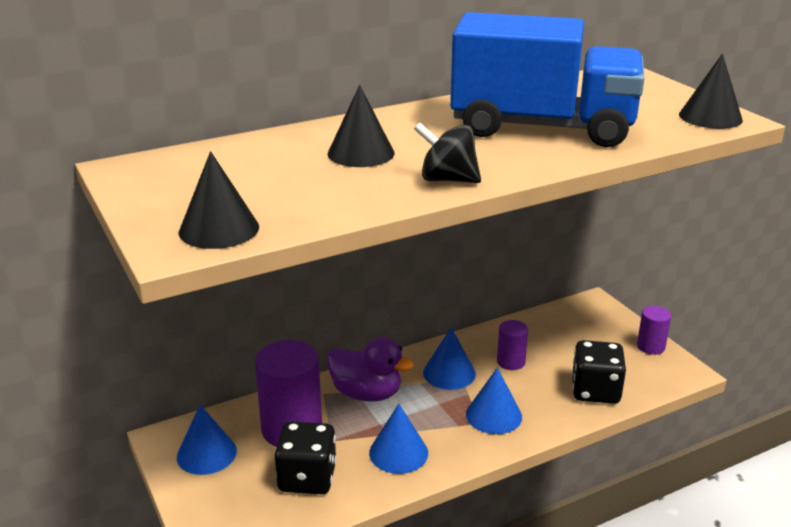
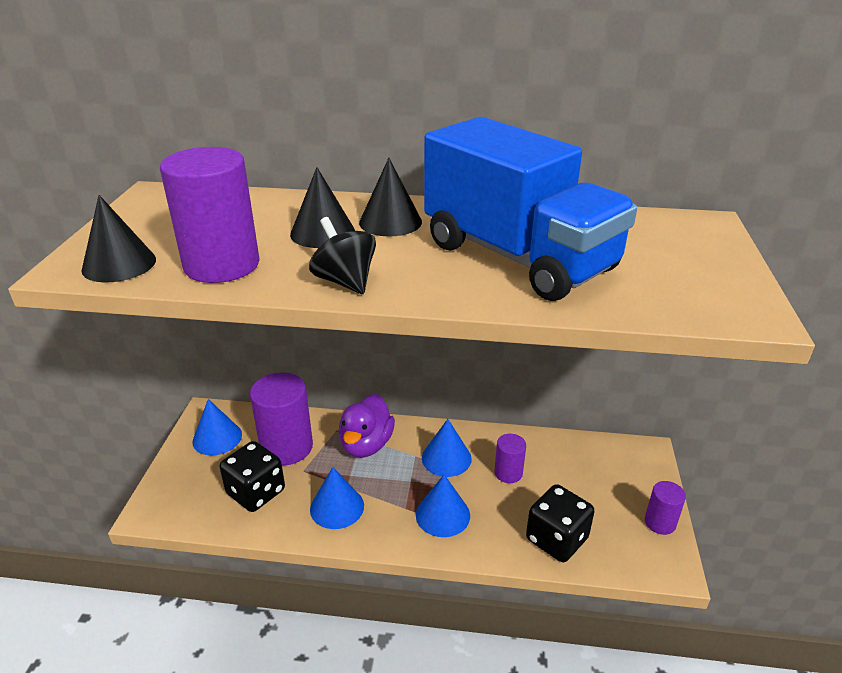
camera: 35 degrees right, 5 degrees up
purple duck [327,337,414,402] -> purple duck turned 45 degrees clockwise [338,394,395,457]
black cone [679,54,743,129] -> black cone moved to [359,158,422,236]
none -> purple cylinder [160,147,260,283]

